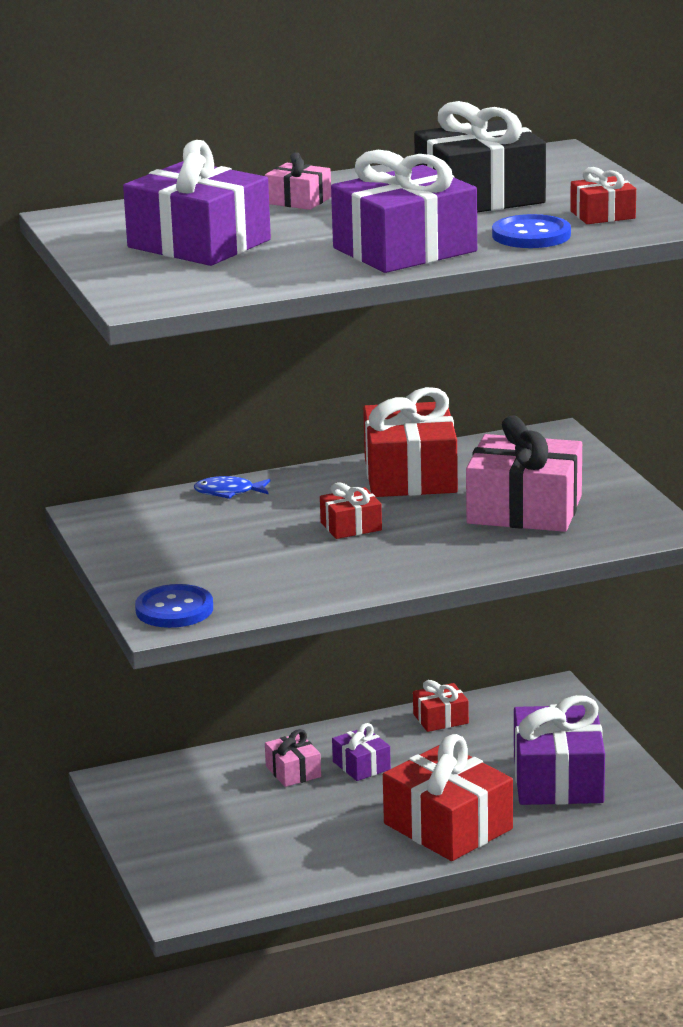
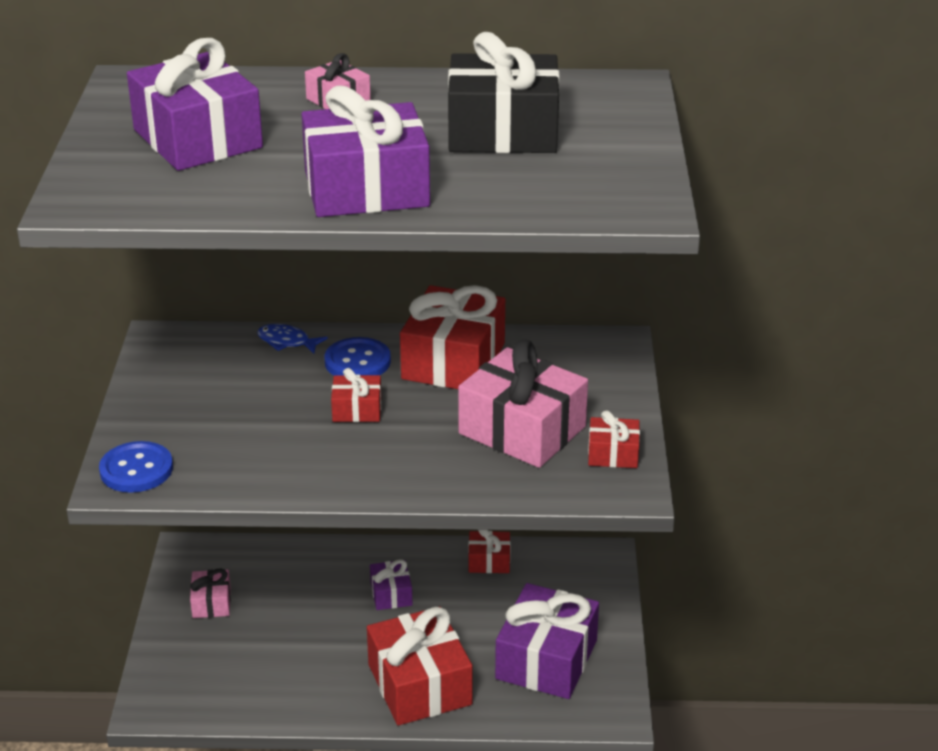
camera: 20 degrees right, 10 degrees up
pink gift [265,729,321,787] -> pink gift moved to [190,569,231,618]
blue button [492,214,571,248] -> blue button moved to [324,337,391,375]
red gift [570,167,636,224] -> red gift moved to [588,410,640,468]

